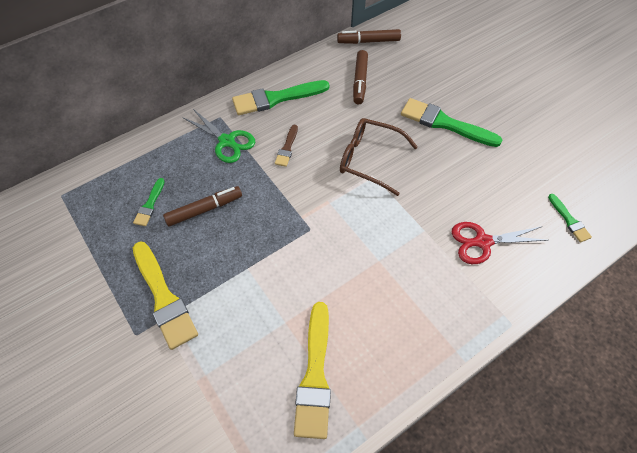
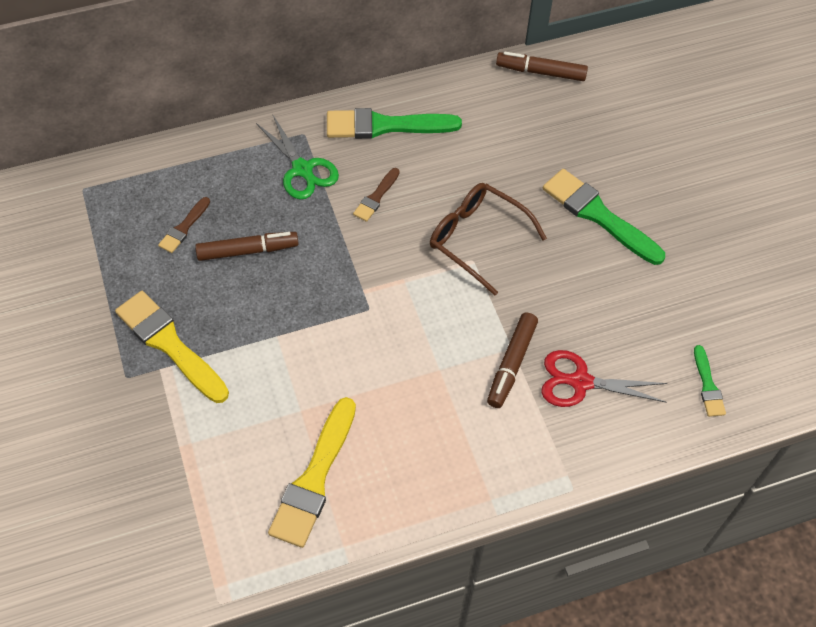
camera: 15 degrees right, 0 degrees up
green brush [133,178,165,226] -> brown brush [158,197,210,253]
yellow brush [133,242,198,350] -> yellow brush turned 150 degrees clockwise [115,291,229,403]
brown marker [353,50,368,104] -> brown marker moved to [487,313,538,408]

